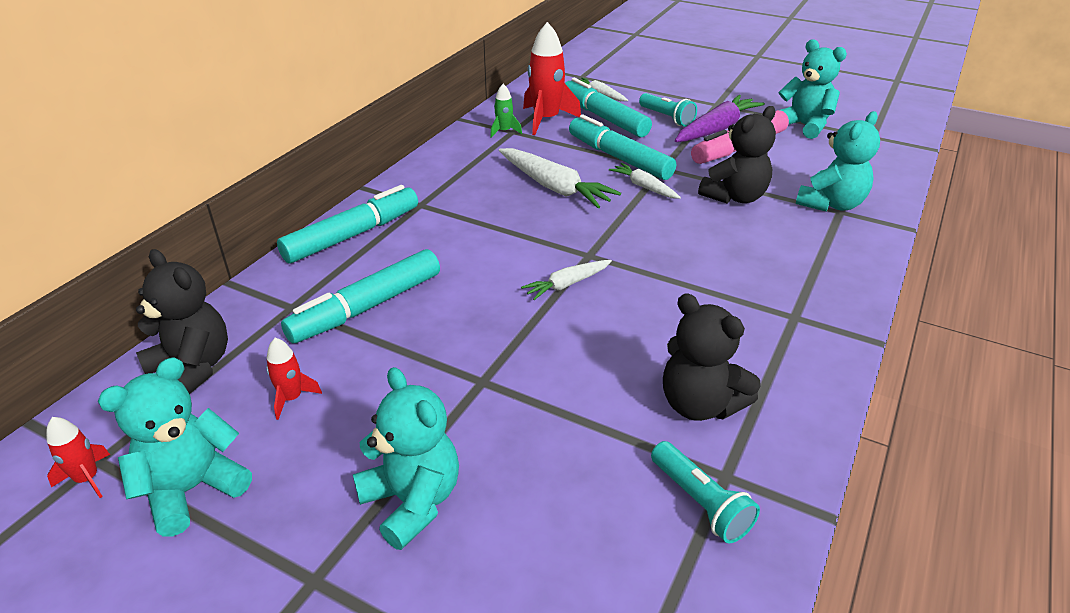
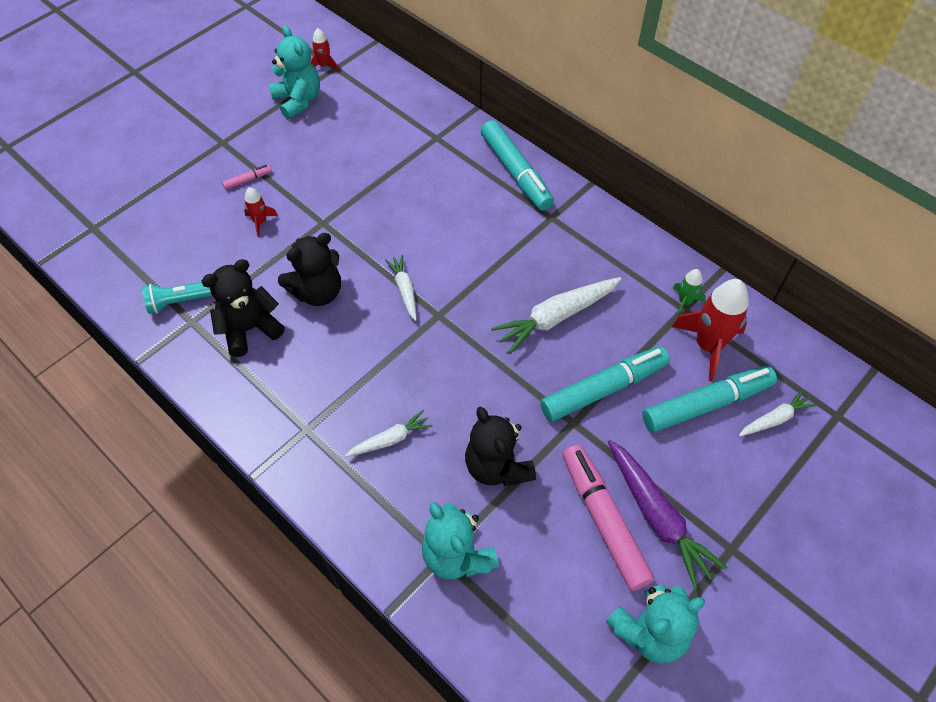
camera: 105 degrees right, 20 degrees up
black teddy bear [136,249,228,394] -> black teddy bear moved to [278,233,341,306]
red rocket [266,338,322,420] -> red rocket moved to [244,187,278,237]
turquoise marker [281,249,440,343] -> none
turquoise teddy bear [353,367,459,550] -> pink marker [222,165,272,190]
white carrot [609,163,681,199] -> white carrot moved to [345,410,432,457]
turquoise flashlight [639,93,697,127] -> none

